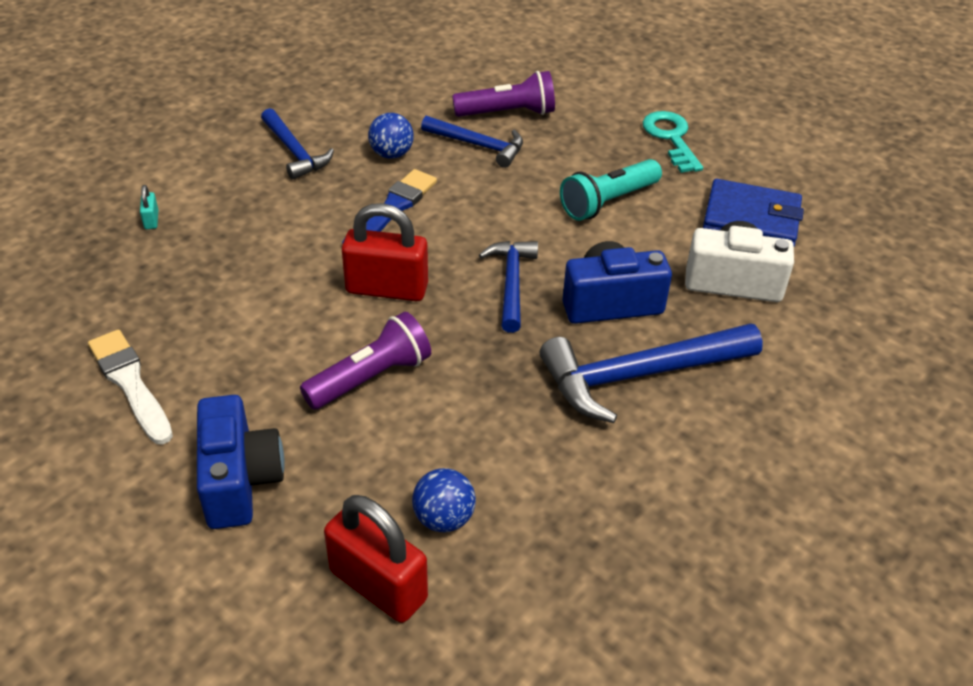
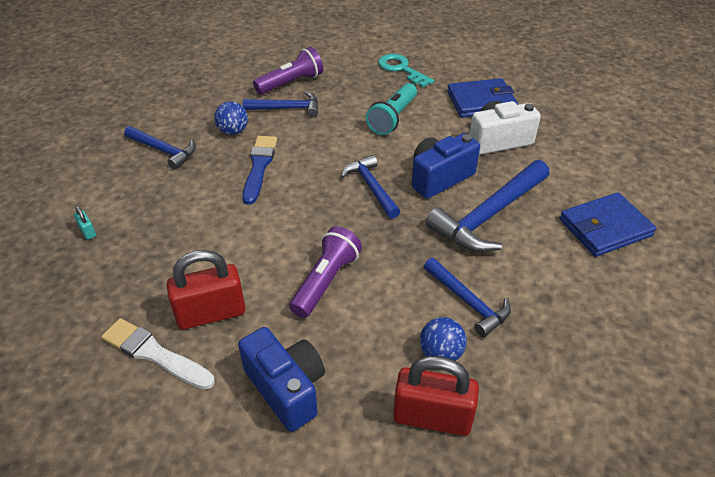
camera: 25 degrees left, 0 degrees up
red padlock [342,203,428,301] -> red padlock moved to [166,250,245,329]
none -> blue hammer [424,258,511,337]
none -> blue wallet [560,192,657,257]

